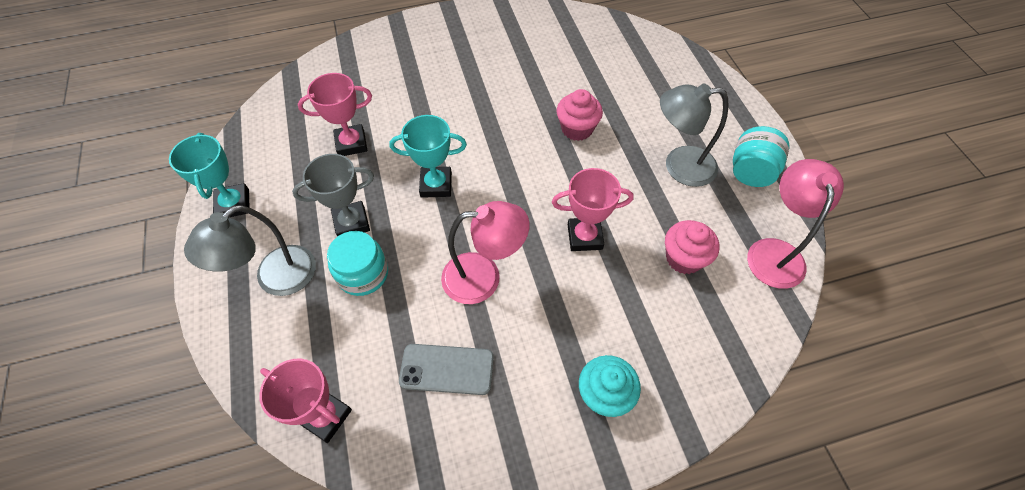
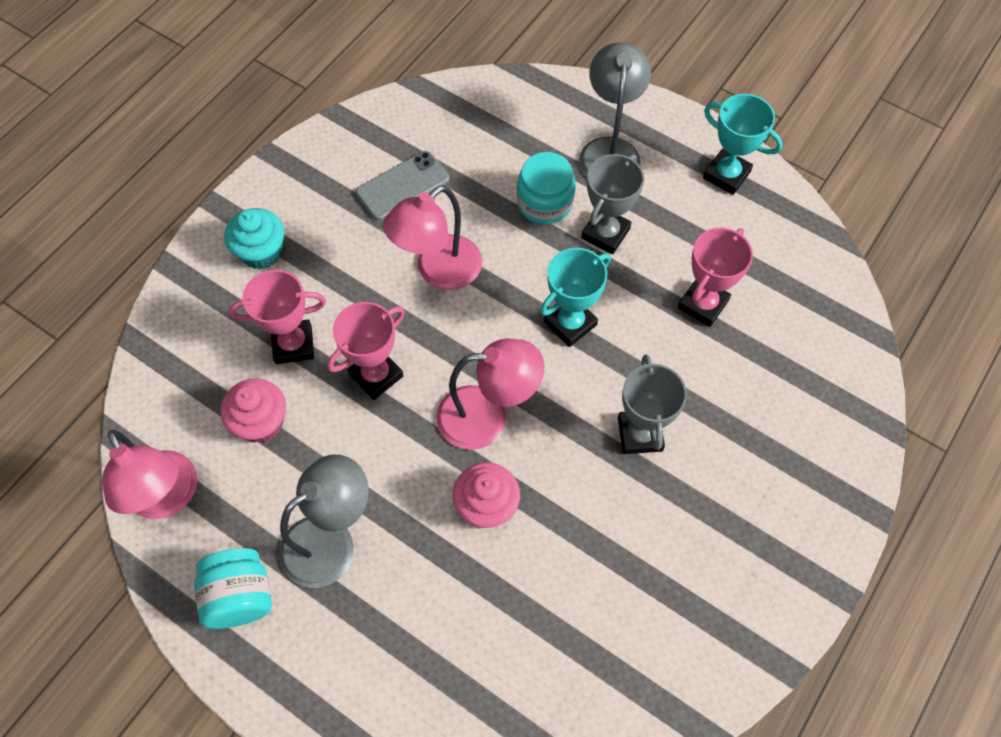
camera: 140 degrees right, 5 degrees up
pink trophy [259,358,352,443] -> pink trophy moved to [229,270,326,364]
none -> pink lamp [436,338,544,450]
none -> grey trophy [618,354,687,454]

